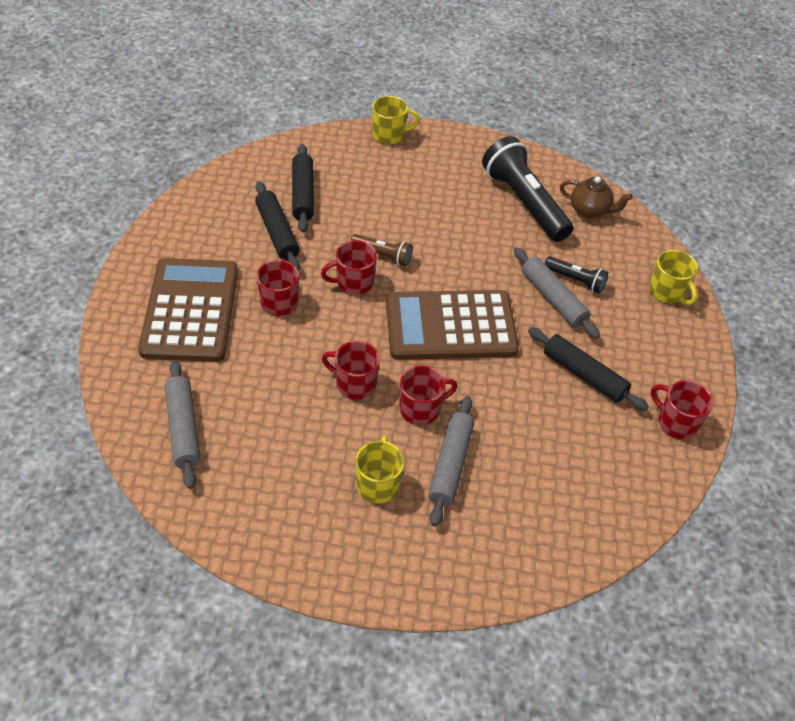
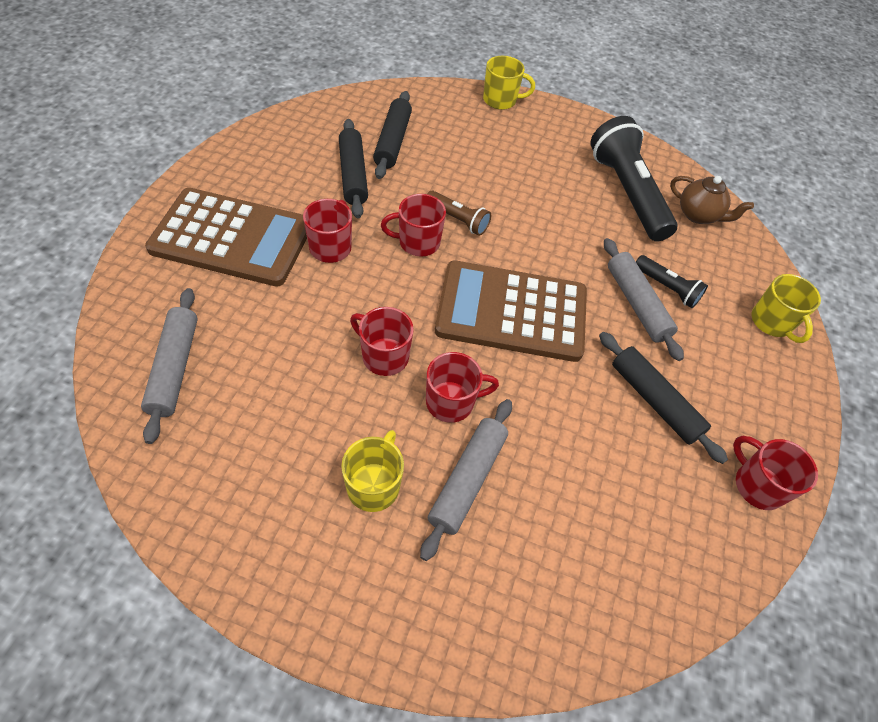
camera: 10 degrees right, 5 degrees up
brown calculator [138,258,238,362] -> brown calculator turned 90 degrees clockwise [145,188,307,287]

